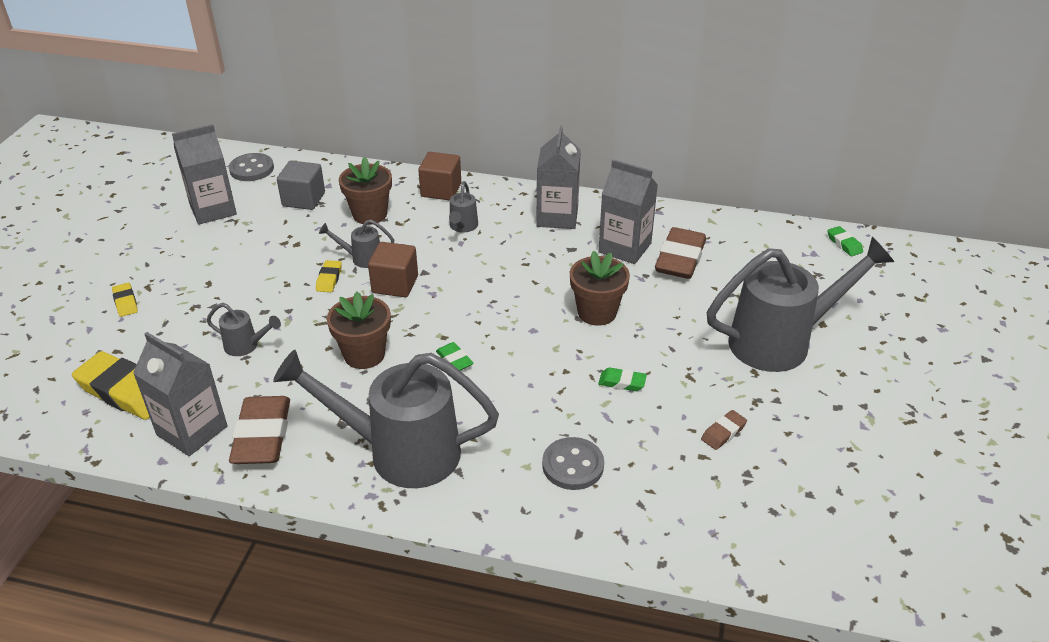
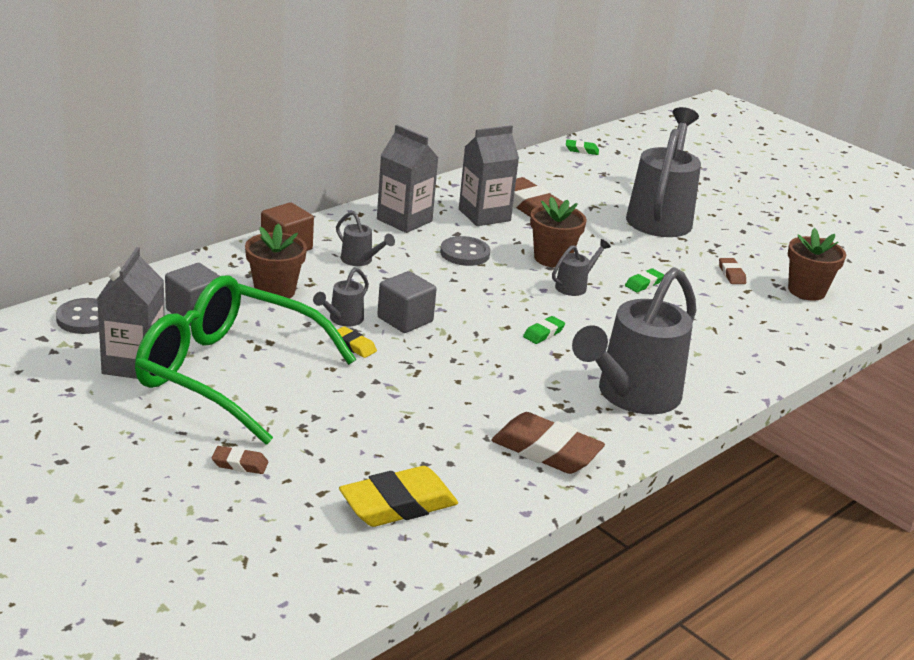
camera: 60 degrees left, 10 degrees down
yellow eraser [112,283,138,317] -> brown eraser [212,446,268,474]
grey carton [133,332,227,456] -> none
grey watering can [206,303,281,356] -> grey watering can moved to [552,239,611,296]
brown flower pot [327,292,391,369] -> brown flower pot moved to [788,228,846,301]
brown cube [368,242,418,297] -> grey cube [377,271,436,333]
green eraser [436,342,474,371] -> green eraser turned 45 degrees counterclockwise [523,316,565,344]
grey button [542,437,604,490] -> grey button moved to [440,236,491,266]
none -> green glasses [135,276,356,445]

